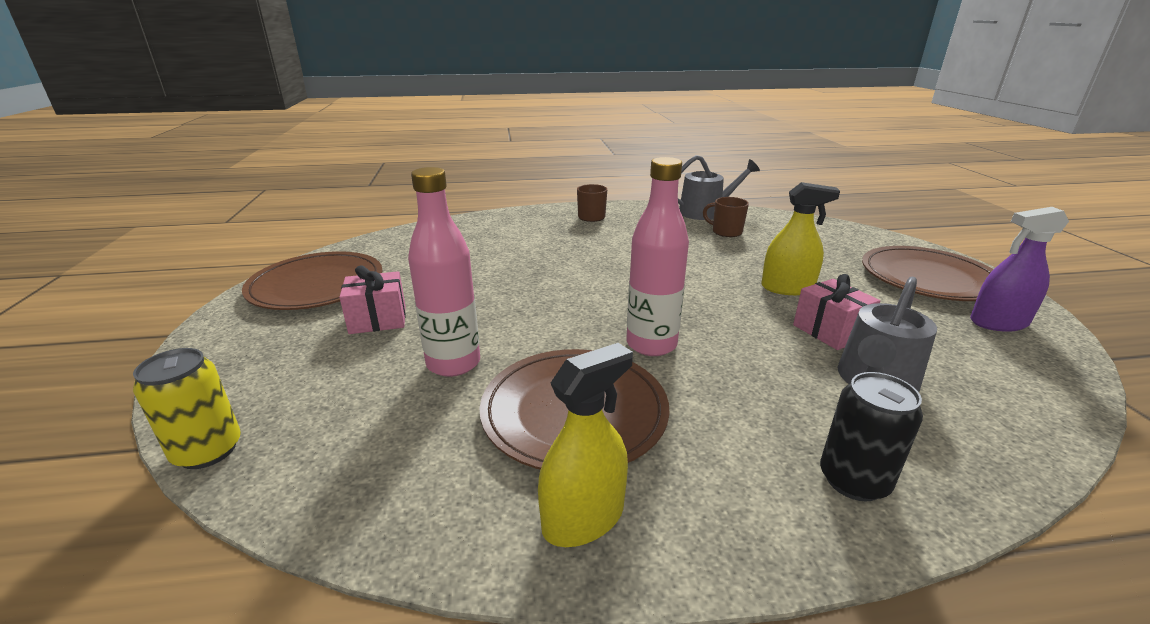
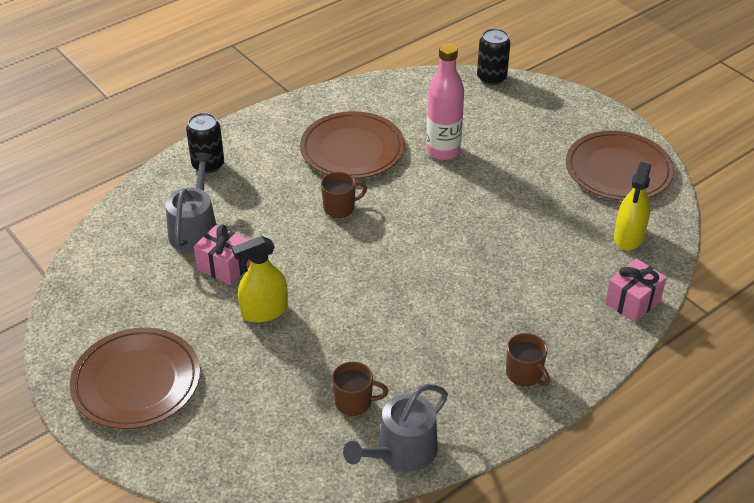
camera: 150 degrees right, 15 degrees up
yellow can [133,348,241,469] -> black can [477,28,510,85]
pink gift [339,265,406,334] -> pink gift moved to [605,258,667,323]
yellow spray bottle [538,343,633,547] -> yellow spray bottle moved to [614,162,651,251]
pink bottle [626,157,689,356] -> brown mug [321,172,367,218]
purple spray bottle [970,207,1069,332] -> none

